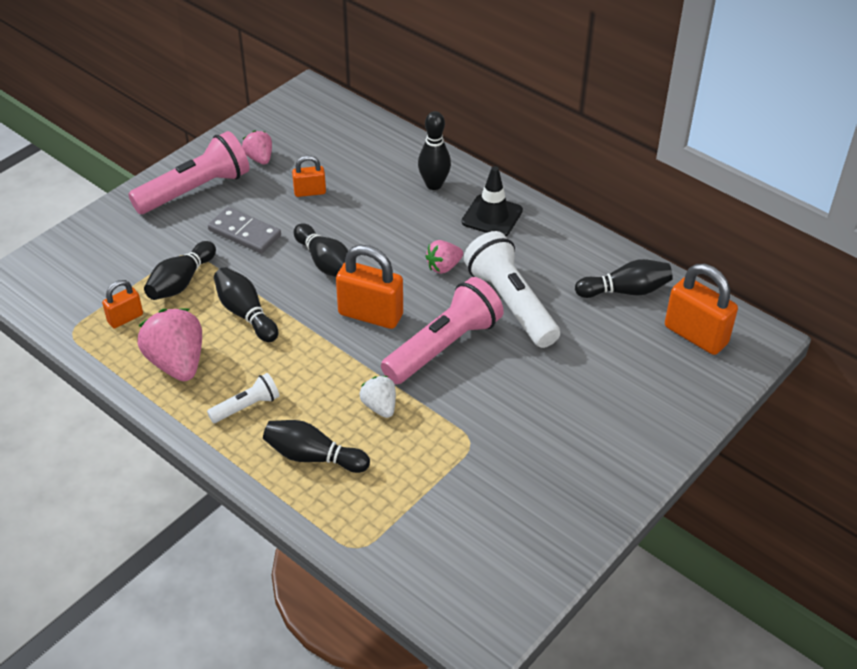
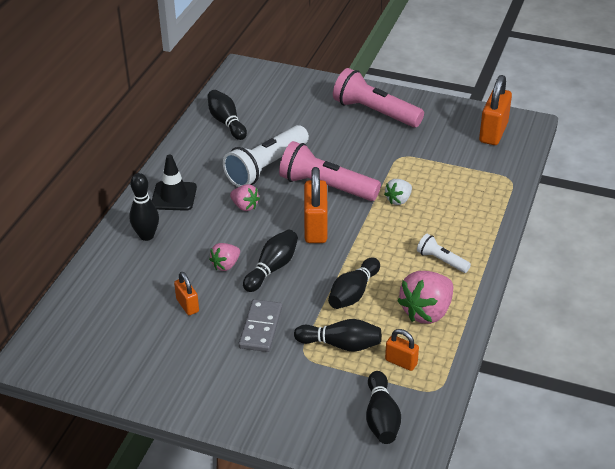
camera: 110 degrees left, 5 degrees down
pink flashlight [128,131,249,214] -> pink flashlight moved to [333,68,424,127]
pink strawberry [242,130,272,164] -> pink strawberry moved to [209,243,240,271]
black bowling pin [263,420,370,473] -> black bowling pin moved to [366,371,401,444]
orange padlock [665,264,738,355] -> orange padlock moved to [479,75,512,145]

